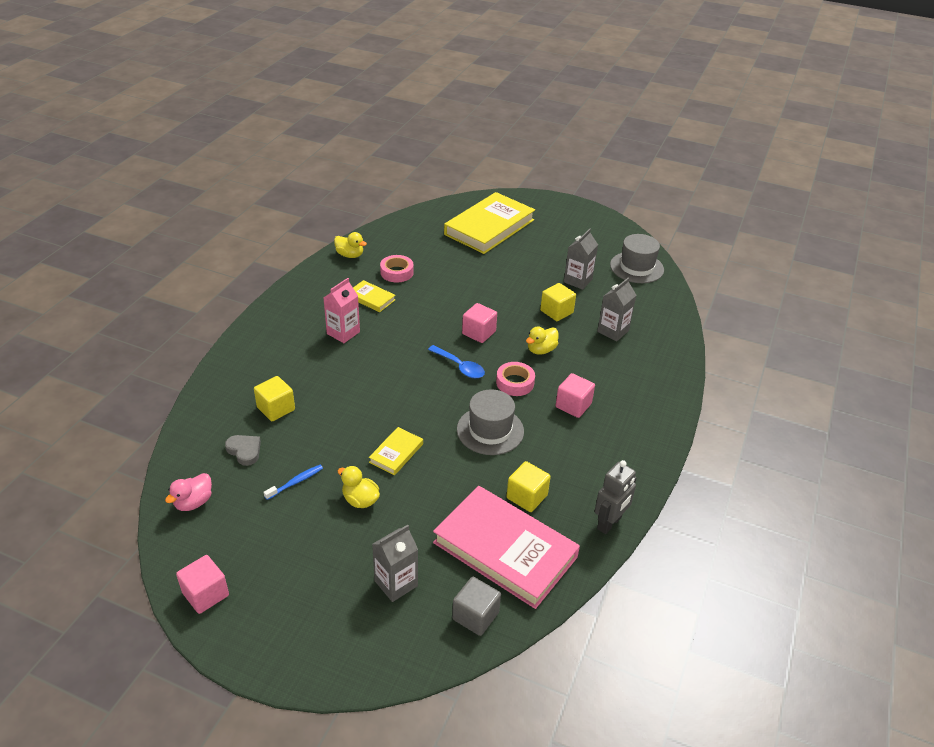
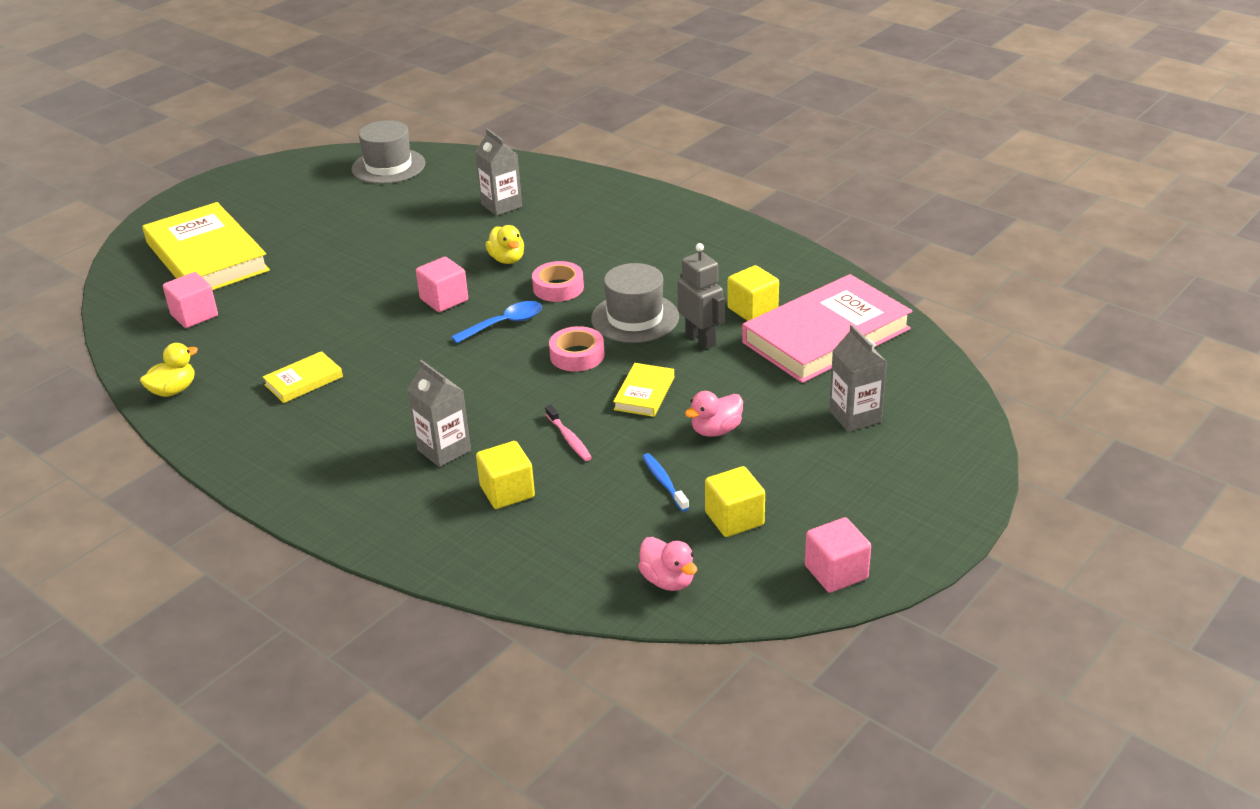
camera: 70 degrees left, 5 degrees down
grey heart [225,435,261,466] -> none
pink carton [323,278,360,343] -> none
yellow duck [338,466,380,508] -> pink duck [685,391,743,437]
yellow book [369,427,423,475] -> yellow book turned 60 degrees clockwise [613,363,674,417]
pink tape [380,255,414,282] -> pink tape moved to [549,326,605,372]
grey cube [452,577,501,636] -> none
yellow cube [540,283,576,321] -> yellow cube moved to [705,466,765,537]
pink cube [555,373,595,418] -> pink cube moved to [163,272,218,328]
grey carton [564,228,598,290] -> grey carton moved to [407,360,471,467]
grey robot [595,460,637,534] -> grey robot moved to [677,243,725,349]
none -> pink toothbrush [545,404,592,461]

